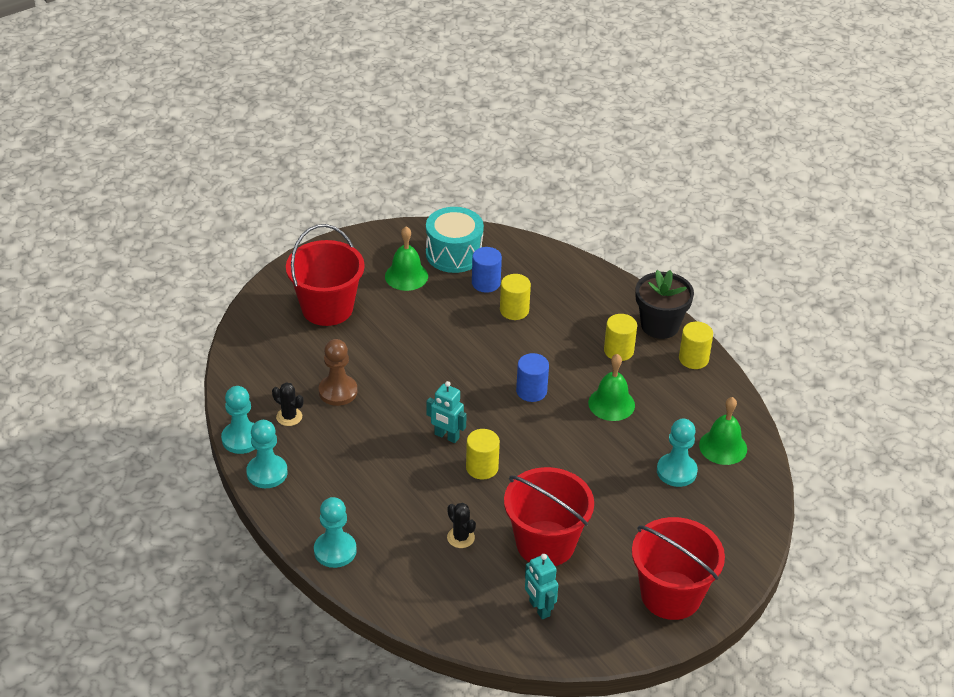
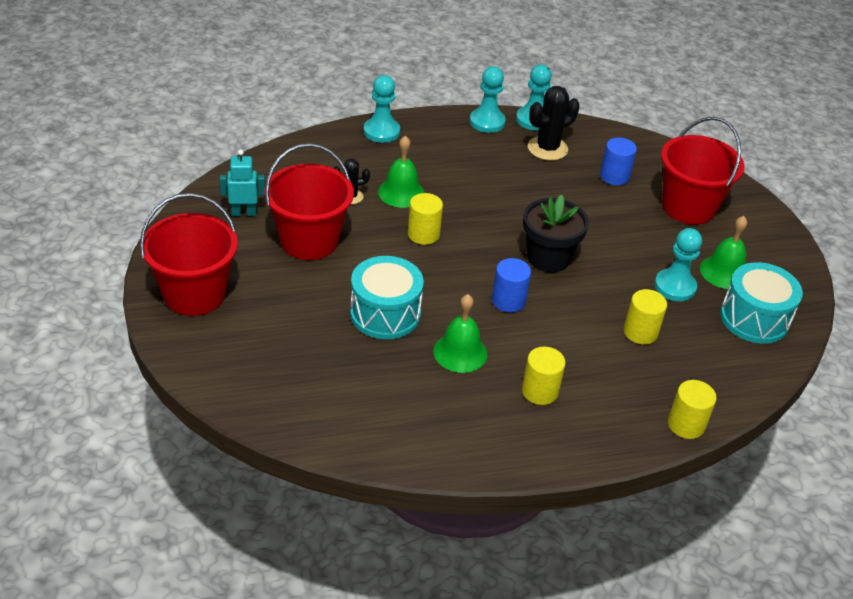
camera: 110 degrees right, 0 degrees up
black cactus [272,382,303,426] -> black cactus [528,86,580,161], size x1.69
brown pawn [319,339,358,406] -> none
turquoise robot [426,381,467,443] -> none
blue cylinder [472,247,502,293] -> blue cylinder moved to [600,138,637,185]
black flower pot [636,270,694,339] -> black flower pot moved to [523,195,589,273]
turquoise pawn [657,419,698,487] -> turquoise pawn moved to [654,228,702,301]
yellow cylinder [679,322,713,369] -> yellow cylinder moved to [668,380,717,439]
green bell [699,397,747,465] -> green bell moved to [378,135,425,208]
none -> turquoise drum [350,256,424,339]

